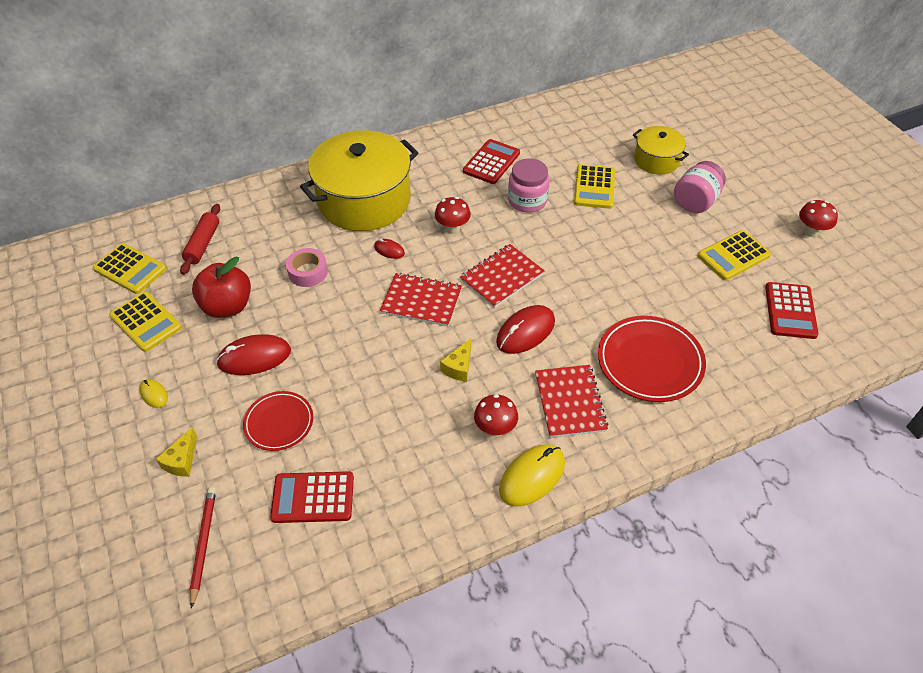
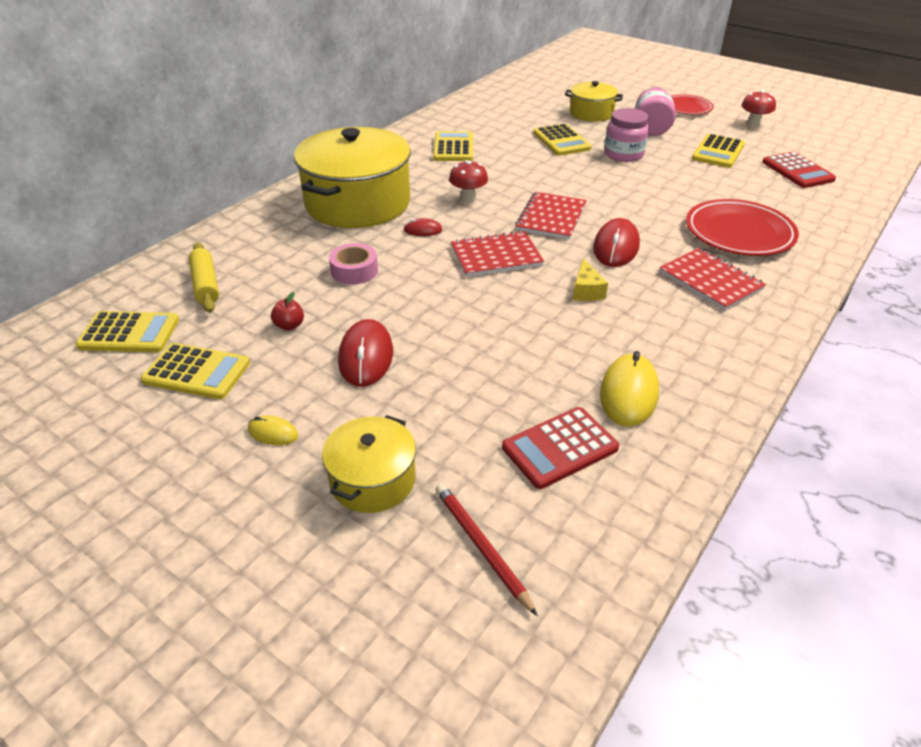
camera: 30 degrees left, 10 degrees down
yellow cheese [156,427,197,477] -> yellow pot [322,415,416,513]
red rolling pin [180,204,220,275] -> yellow rolling pin [189,243,219,313]
red apple [192,256,251,318] -> red apple [271,292,304,331], size x0.45
red mouse [216,334,291,375] -> red mouse turned 45 degrees counterclockwise [338,319,393,387]
red plate [243,391,313,451] -> red plate moved to [671,95,714,115]
red calculator [463,139,520,184] -> yellow calculator [433,131,473,161]
red mushroom [474,394,518,437] -> none
yellow mouse [499,444,565,507] -> yellow mouse moved to [600,351,659,427]
pink jar [508,158,550,212] -> pink jar moved to [604,108,649,162]

